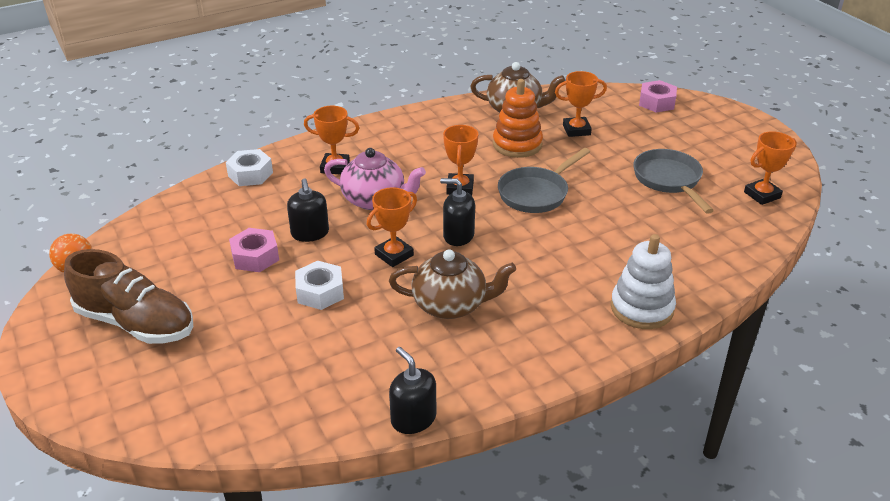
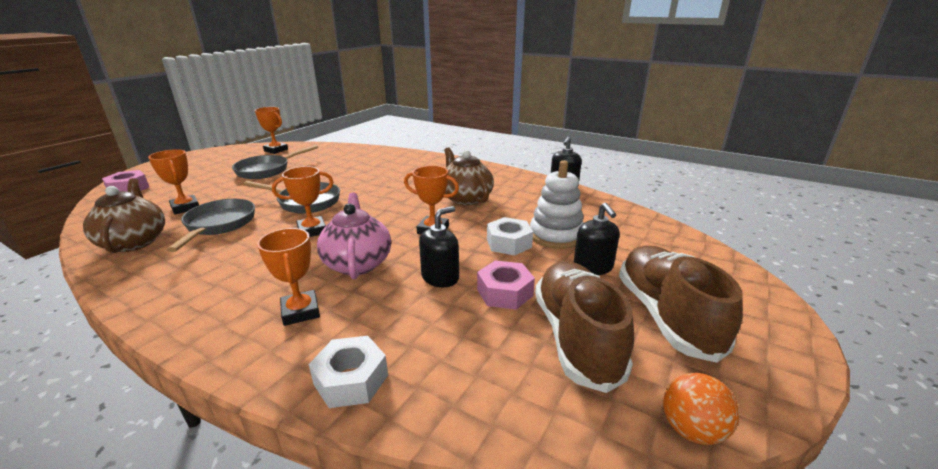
camera: 120 degrees left, 10 degrees down
black soap dispenser [440,178,475,246] -> black soap dispenser moved to [574,203,620,275]
orange stacking toy [493,79,543,158] -> grey pan [167,199,255,252]
white stacking toy [610,234,676,329] -> white stacking toy moved to [530,161,584,249]
none -> brown shoe [535,261,634,393]

